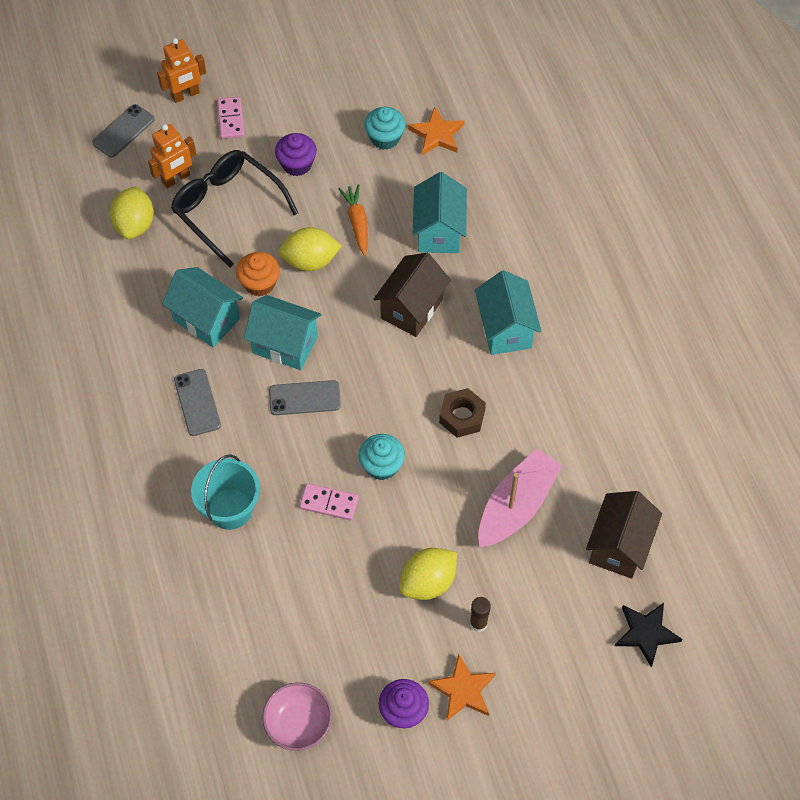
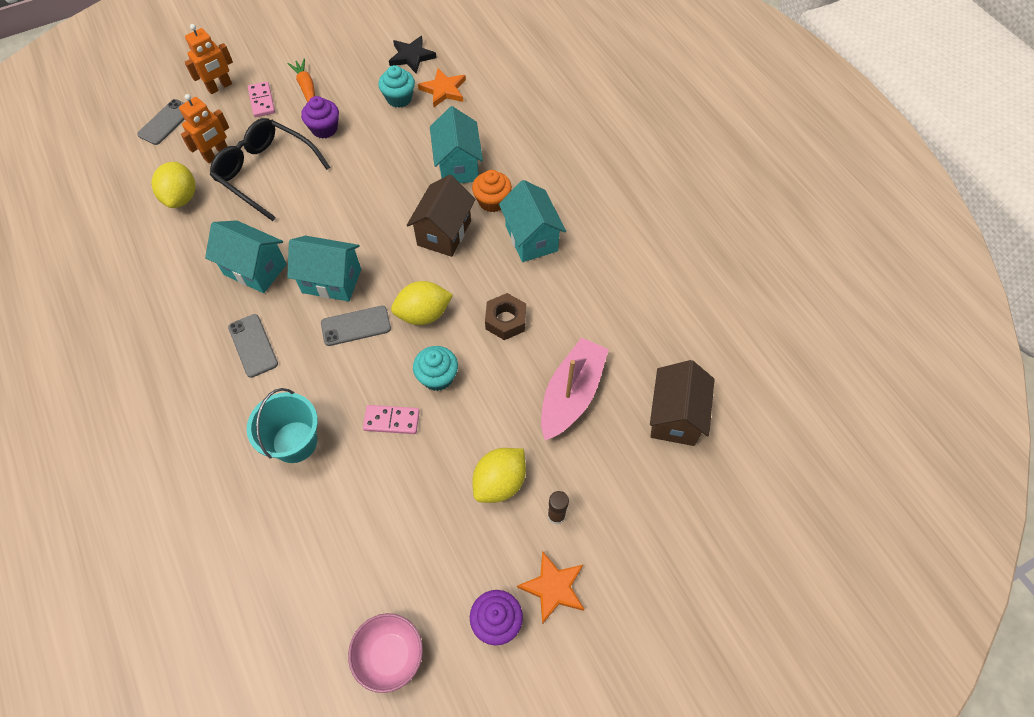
camera: 10 degrees left, 0 degrees up
orange cupcake [236,252,280,296] -> orange cupcake moved to [472,170,512,212]
yellow lemon [279,227,342,271] -> yellow lemon moved to [391,281,453,325]
orange carrot [339,184,368,256] -> orange carrot moved to [288,59,315,102]
black star [615,603,682,667] -> black star moved to [389,36,437,73]

